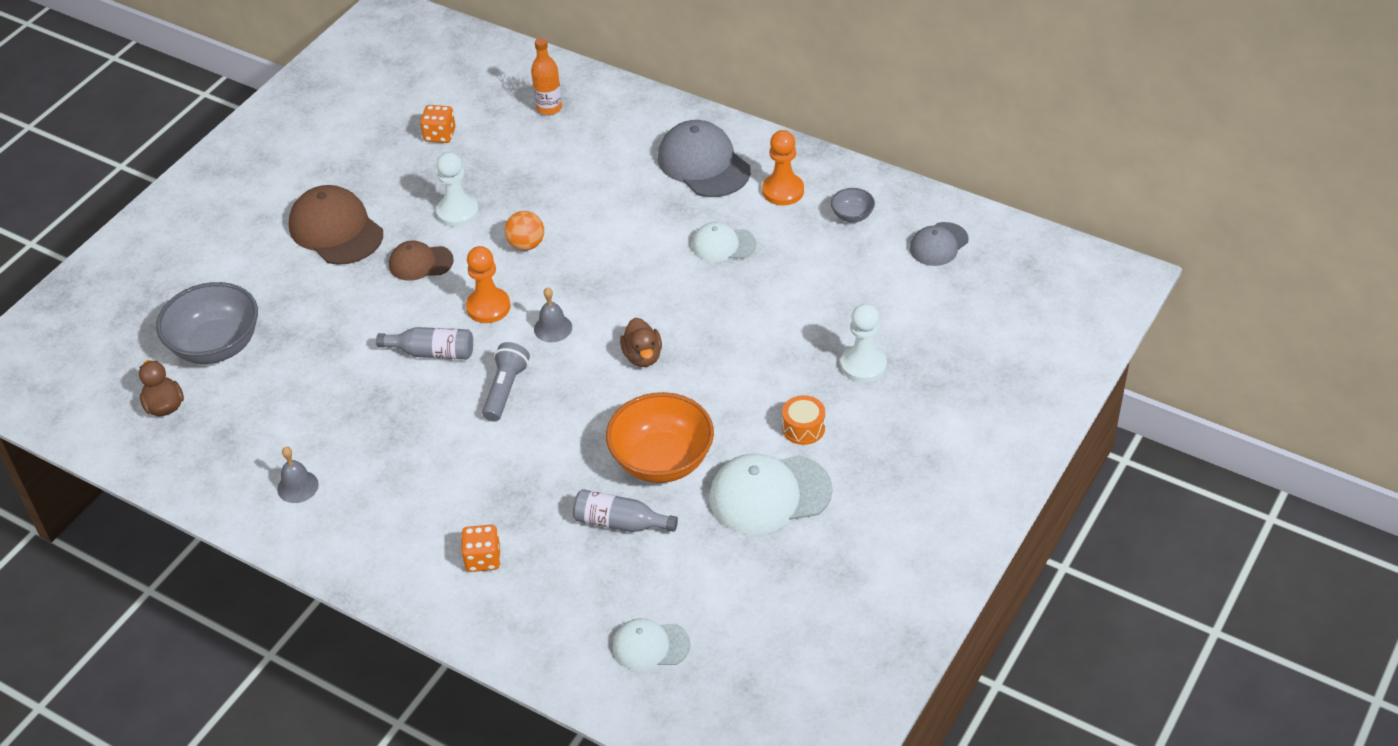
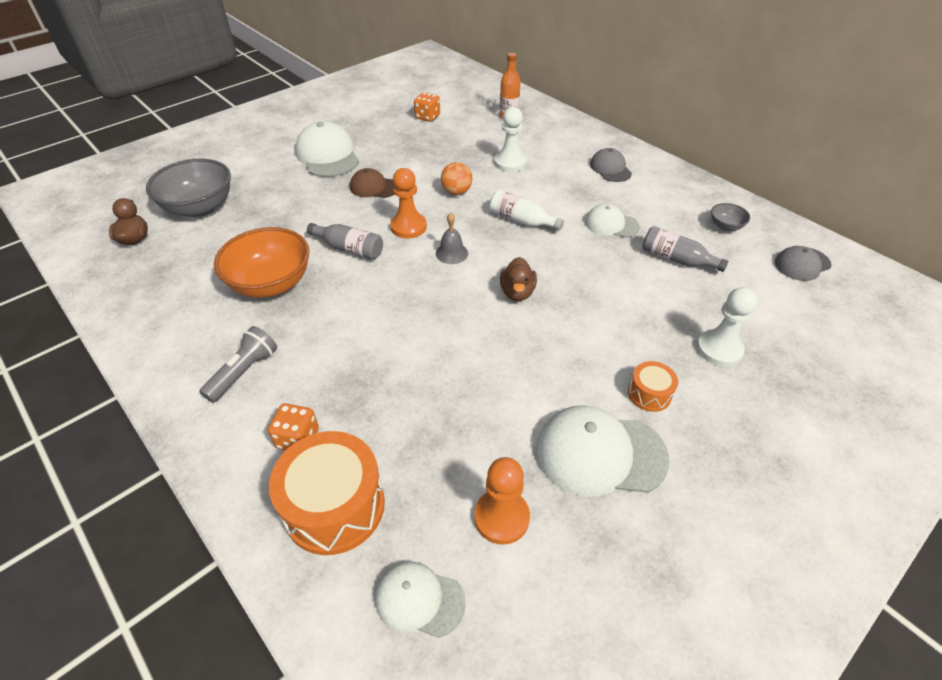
camera: 15 degrees right, 0 degrees up
grey bell [277,447,319,503] -> none
brown cap [288,185,383,265] -> white cap [295,121,359,177]
white pawn [436,152,479,227] -> white pawn moved to [495,107,527,172]
grey flashlight [482,342,530,422] -> grey flashlight moved to [199,326,277,403]
grey bottle [573,489,678,532] -> grey bottle moved to [642,226,729,272]
orange bowl [606,392,714,483] -> orange bowl moved to [214,227,310,298]
grey cap [658,120,751,197] -> grey cap [590,148,632,182], size x0.59
orange pawn [762,130,804,206] -> orange pawn moved to [474,457,530,545]
none -> orange drum [269,431,385,555]
none -> white bottle [489,190,564,231]

